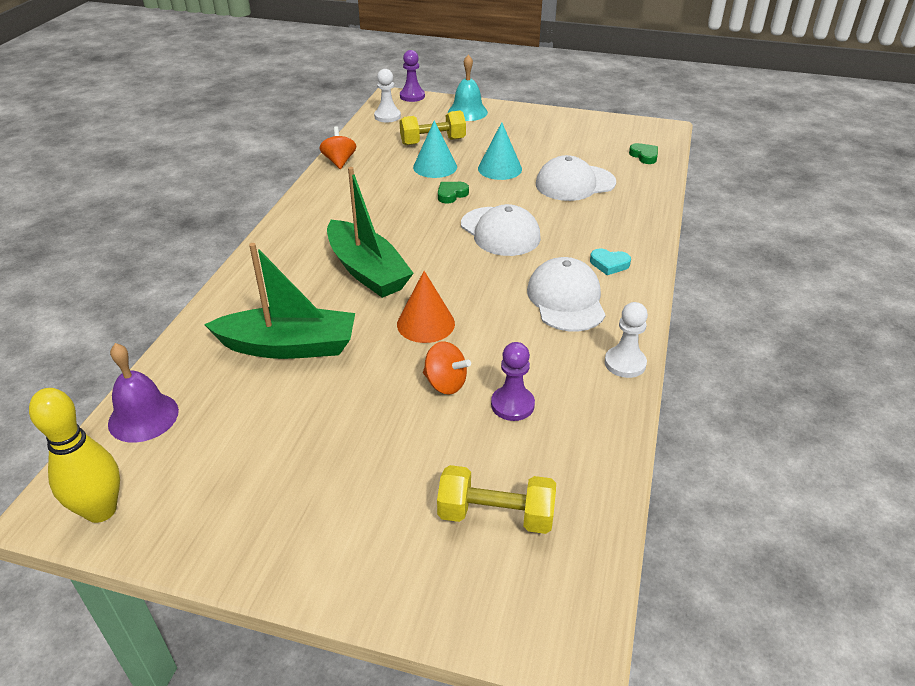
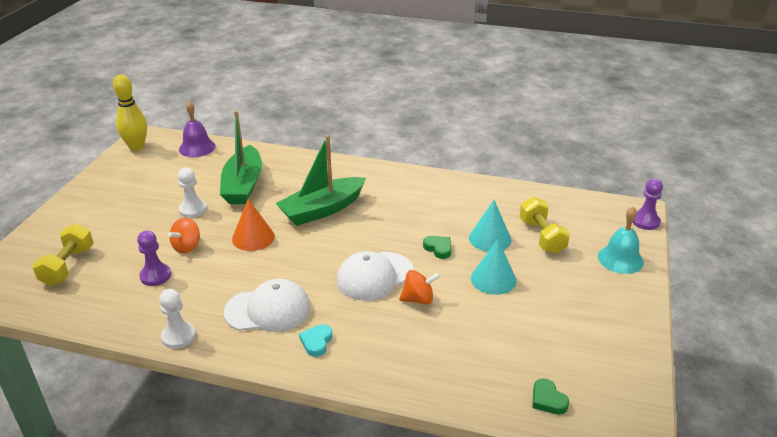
camera: 90 degrees right, 5 degrees down
orange spinning top [320,126,356,169] -> orange spinning top moved to [399,270,440,305]
white pawn [374,69,401,123] -> white pawn moved to [178,168,207,218]
white cap [536,155,616,201] -> none
green heart [629,143,658,164] -> green heart turned 90 degrees clockwise [532,379,569,414]

